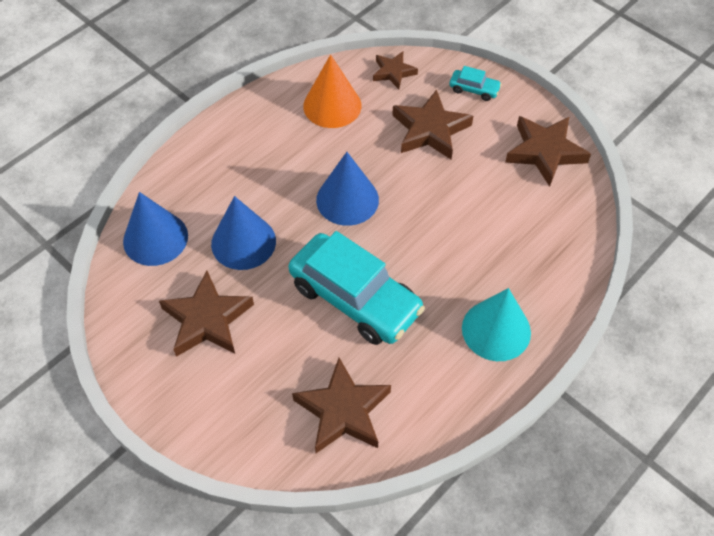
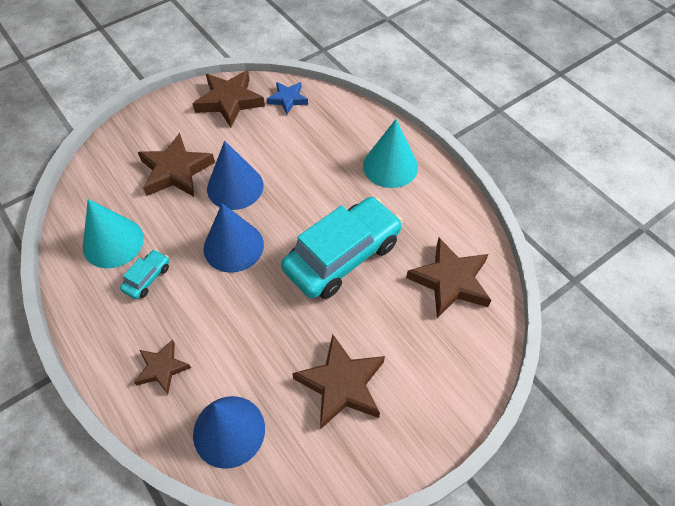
camera: 80 degrees left, 0 degrees up
blue cone [211,196,276,270] -> blue cone moved to [207,141,264,210]
orange cone [303,54,361,128] -> turquoise cone [83,199,144,268]
brown star [373,51,418,89] -> brown star moved to [134,339,191,394]
turquoise car [450,66,502,101] -> turquoise car moved to [120,249,169,299]
none -> blue star [267,82,308,114]

